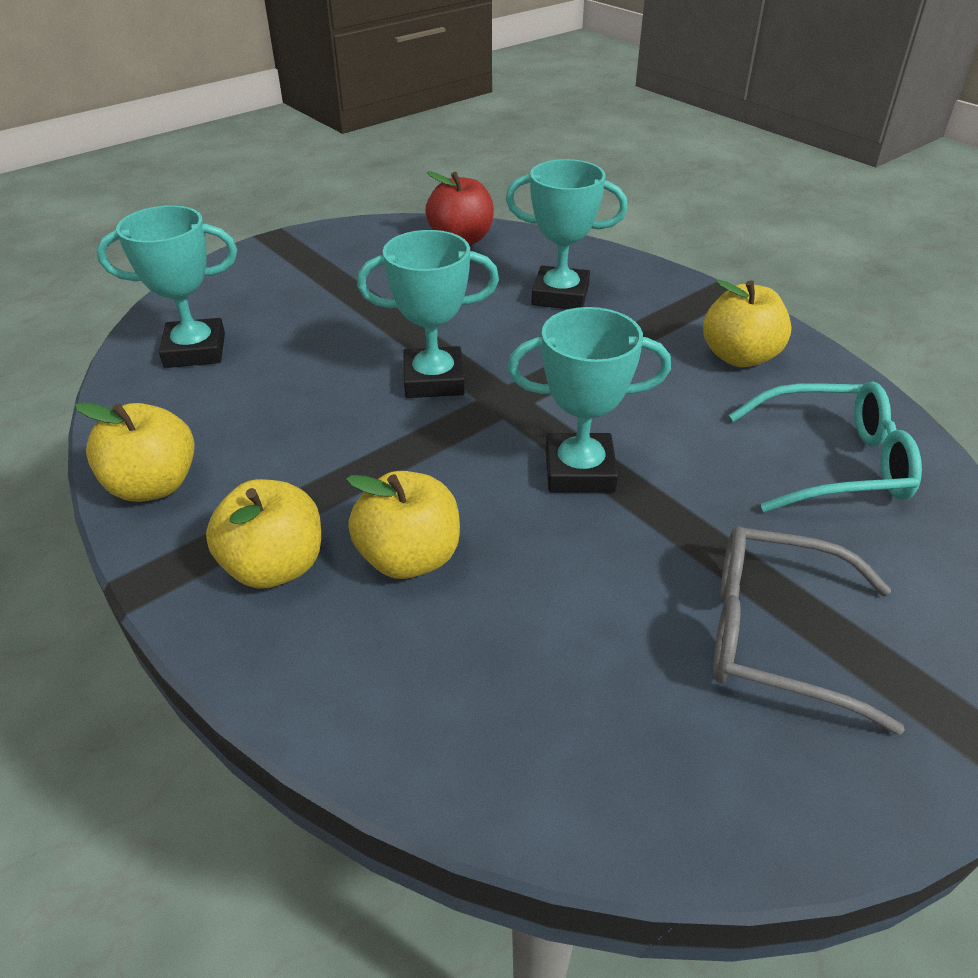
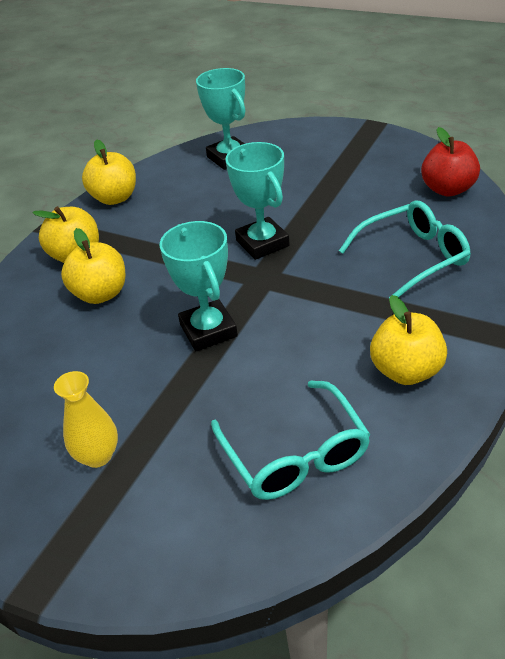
camera: 70 degrees right, 0 degrees up
turquoise trophy [506,159,628,309] -> turquoise glasses [339,200,471,298]
grey glasses [713,526,905,735] -> yellow vase [54,371,118,468]

